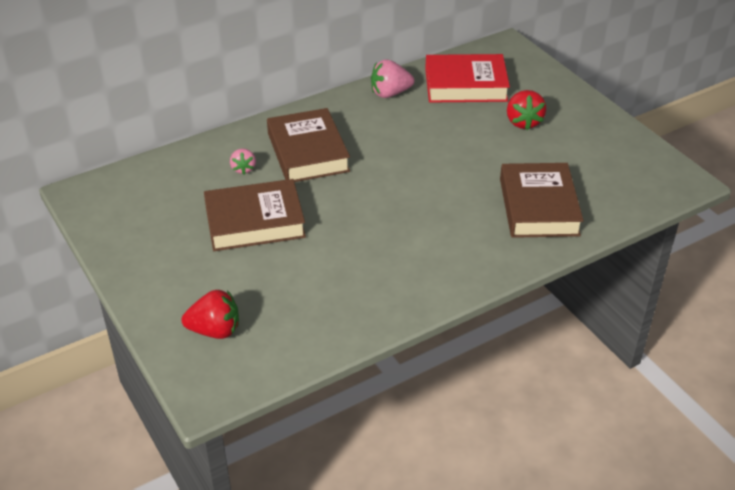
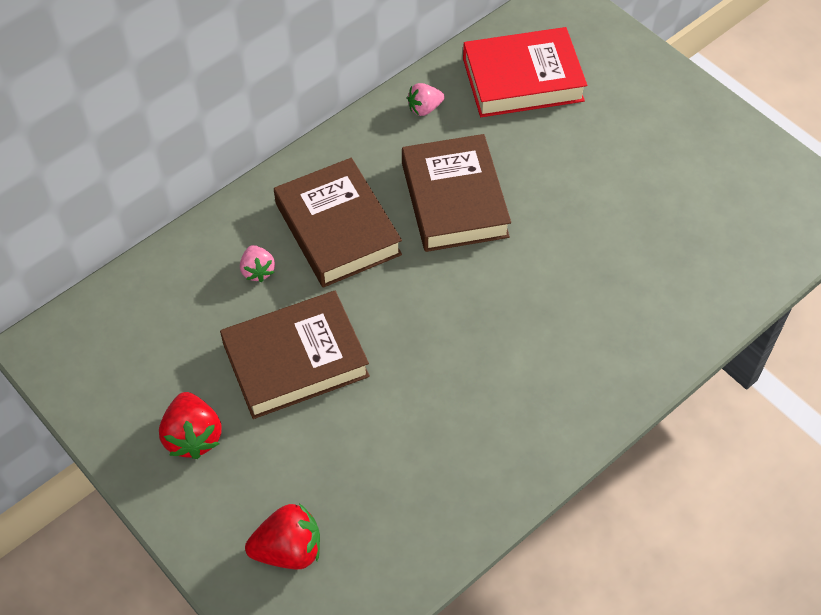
camera: 10 degrees left, 15 degrees up
pink strawberry [371,59,414,98] -> pink strawberry [407,83,445,116], size x0.62
brown book [500,163,584,238] -> brown book moved to [402,134,511,252]
red strawberry [507,90,546,130] -> red strawberry moved to [159,392,222,459]

